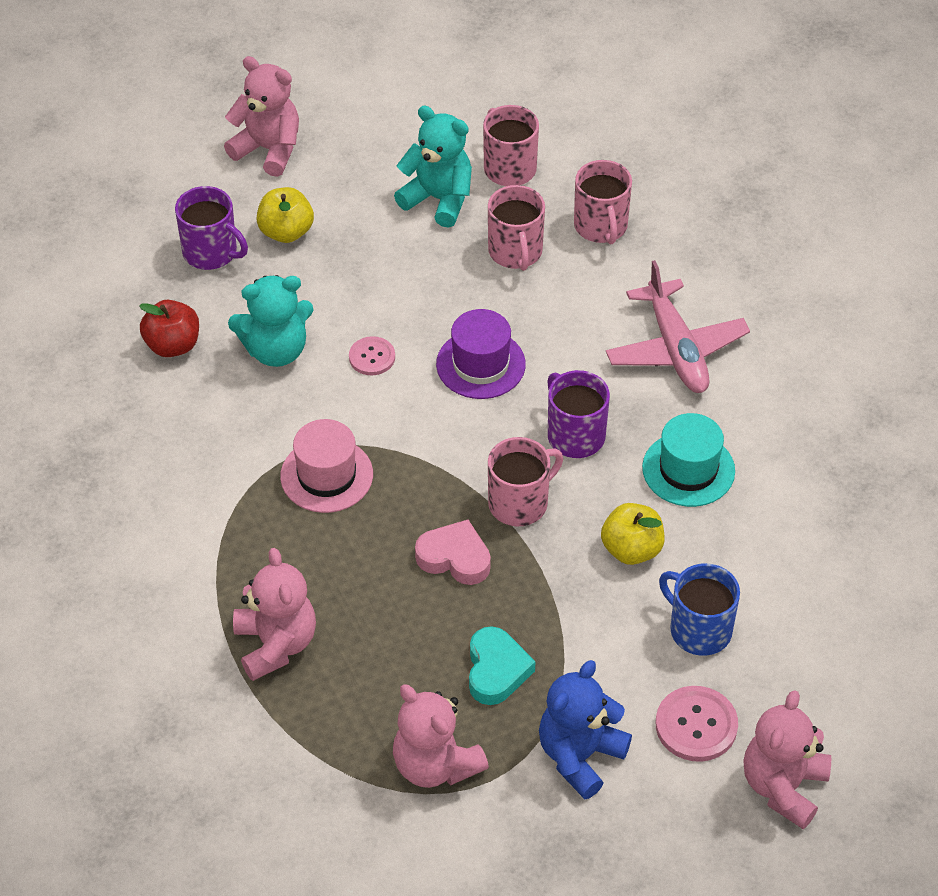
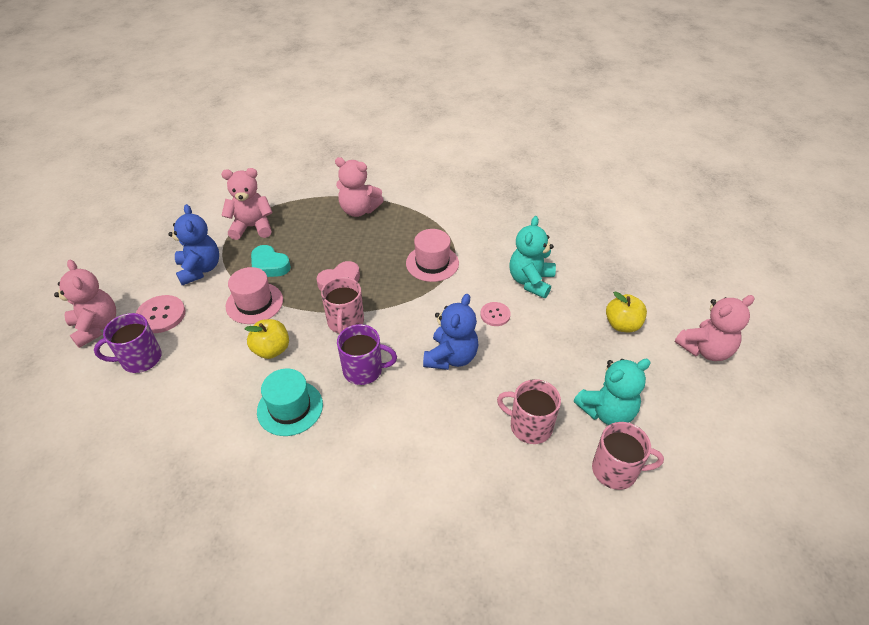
camera: 125 degrees right, 5 degrees down
red apple [139,300,199,357] -> none
purple mug [175,186,248,270] -> purple mug moved to [94,313,162,373]
purple hat [436,309,526,399] -> blue teddy bear [423,294,479,370]
pink mug [574,160,632,244] -> none
pink plane [606,260,750,393] -> none
blue mug [659,563,740,656] -> none
none -> pink hat [226,267,283,324]

